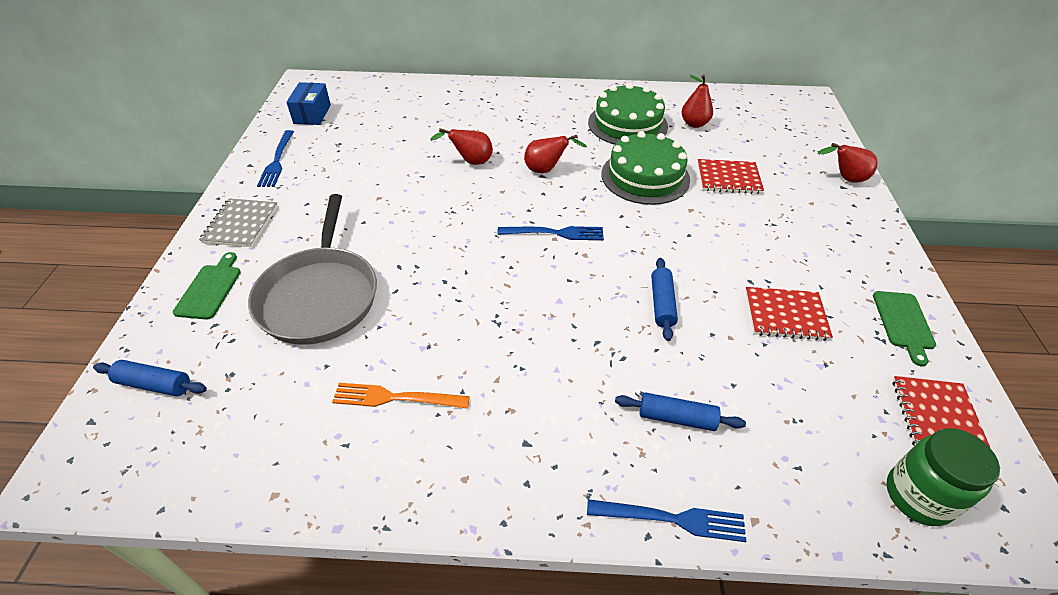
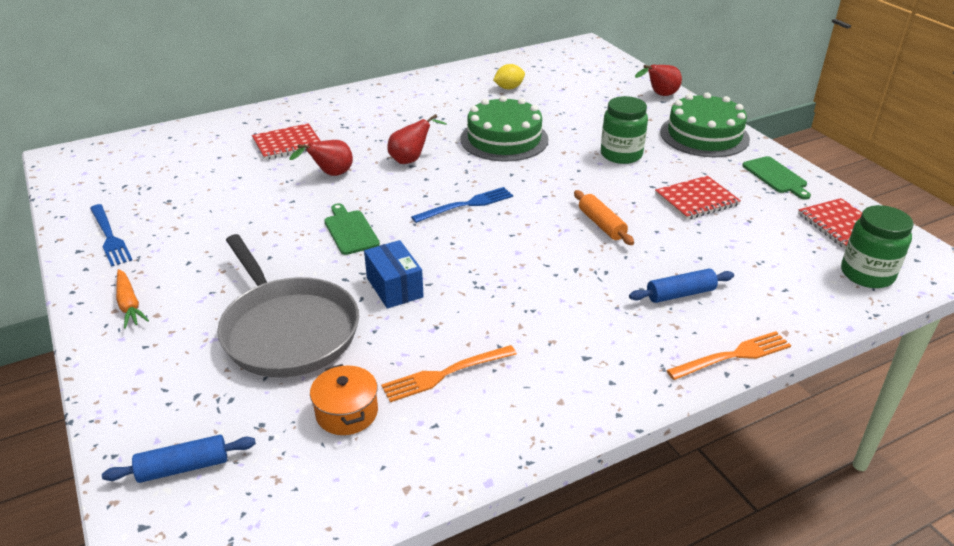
camera: 30 degrees left, 10 degrees down
green cutting board [173,252,241,320] -> green cutting board moved to [324,203,380,255]
grey notebook [199,198,278,247] -> orange carrot [116,269,149,329]
blue box [287,82,331,125] -> blue box moved to [364,240,424,309]
blue fork [587,499,746,542] -> orange fork [666,331,791,380]
green cake [588,83,668,145] -> green cake moved to [660,93,750,157]
blue rolling pin [651,258,678,341] -> orange rolling pin [574,190,634,245]
red pear [682,75,713,128] -> yellow lemon [493,64,525,89]
red notebook [698,159,764,194] -> red notebook moved to [252,123,320,160]
none -> orange pot [310,364,378,435]
none -> green jar [601,96,648,164]

